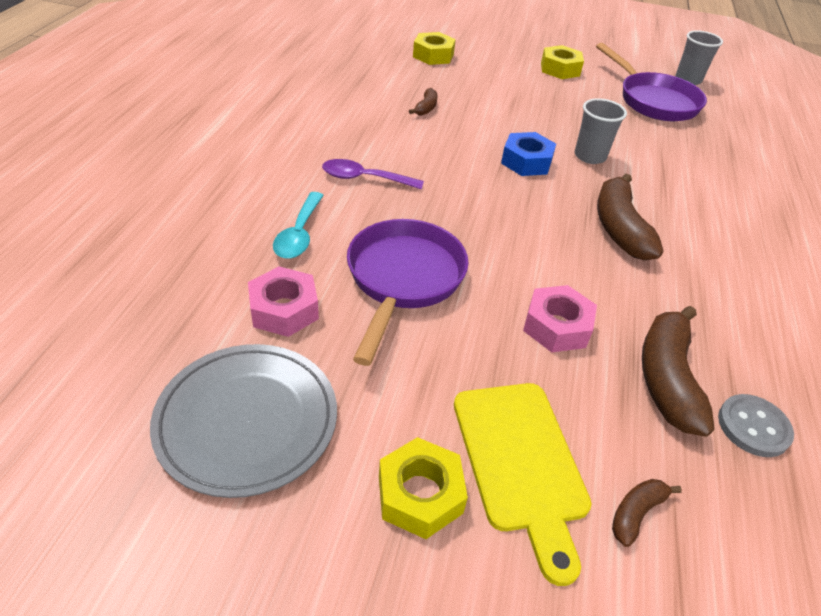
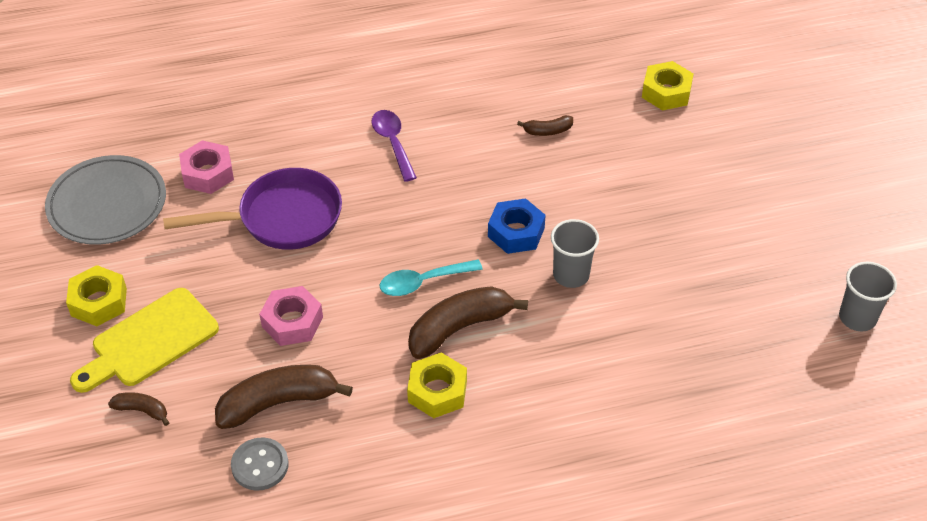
camera: 65 degrees right, 5 degrees up
turquoise spoon [273,192,324,259] -> turquoise spoon moved to [380,259,483,296]
yellow nut [541,45,584,79] -> yellow nut moved to [407,353,467,418]
purple pan [596,43,707,121] -> none

